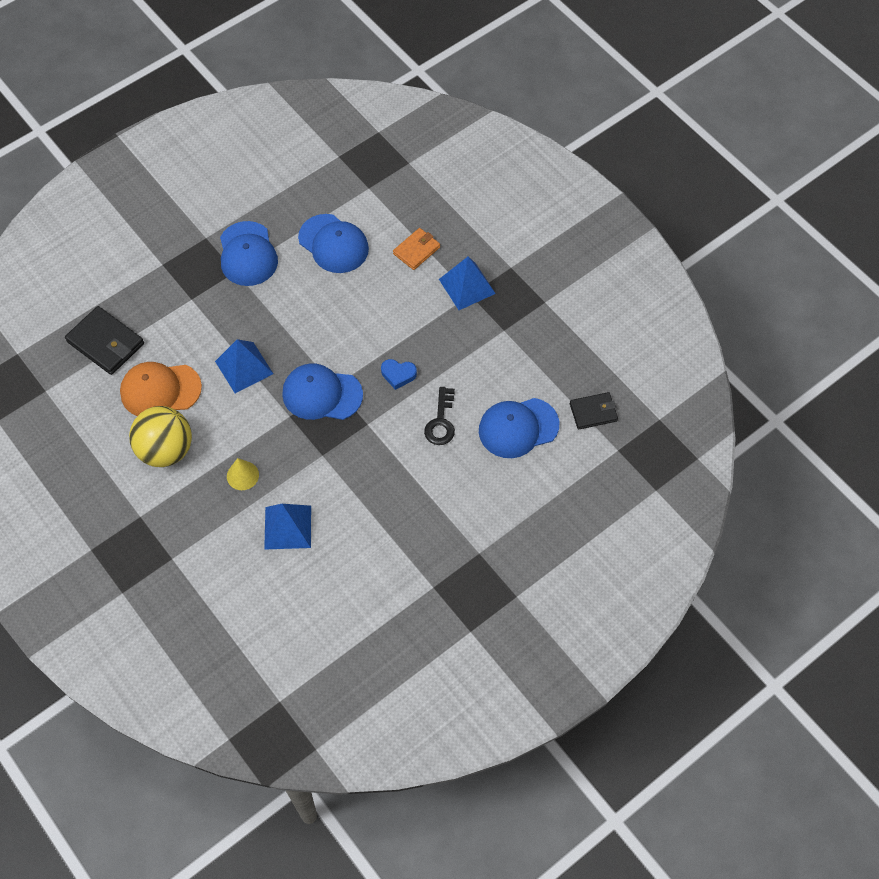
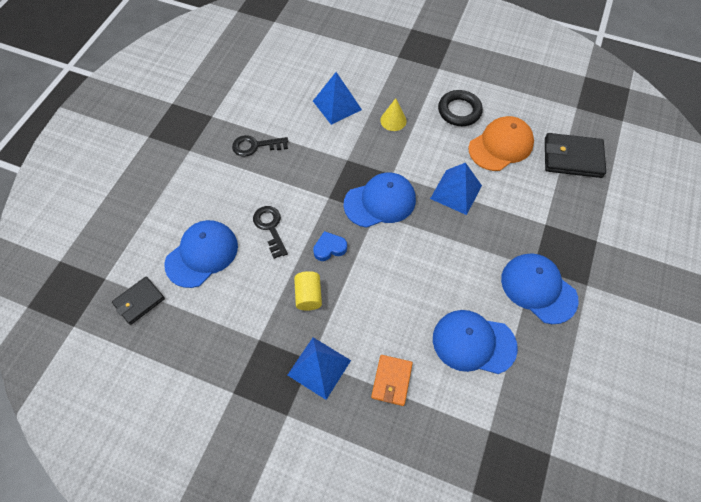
camera: 150 degrees right, 0 degrees up
yellow ball [129,406,192,467] -> black ring [438,90,483,126]
none -> black key [232,135,288,157]
none -> yellow cylinder [294,271,322,311]

